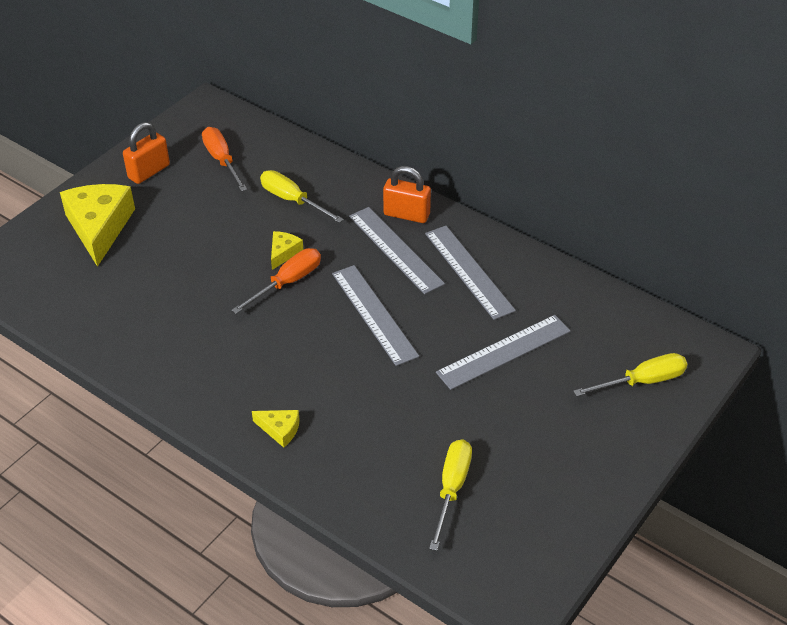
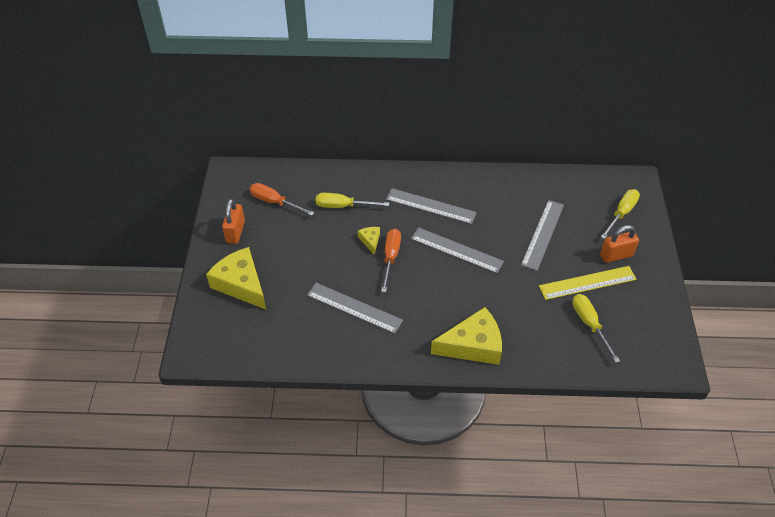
camera: 35 degrees left, 5 degrees up
yellow cheese [252,410,300,448] -> yellow cheese [431,307,502,365], size x2.17
orange padlock [383,166,431,223] -> orange padlock moved to [600,225,639,263]
grey ruler [425,226,516,320] -> grey ruler moved to [307,283,403,334]
none -> yellow ruler [539,266,636,300]

